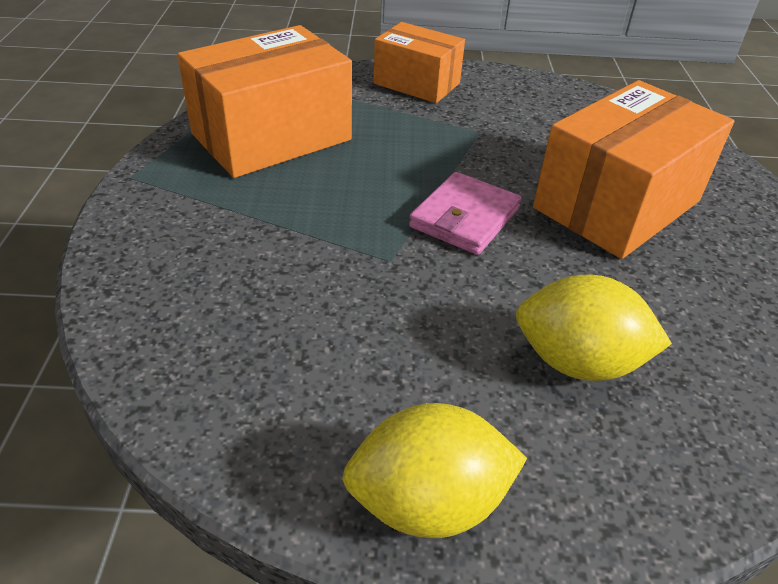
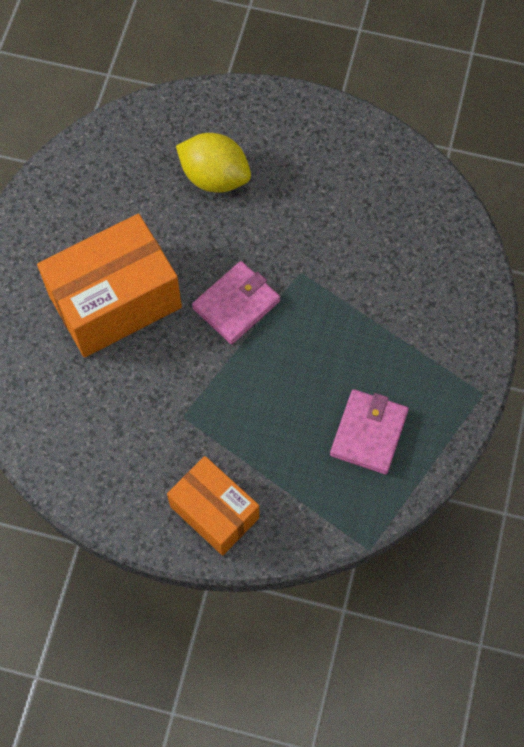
camera: 165 degrees left, 25 degrees up
orange box [177,25,352,178] -> pink wallet [330,389,409,474]
yellow lemon [342,403,527,538] -> none

